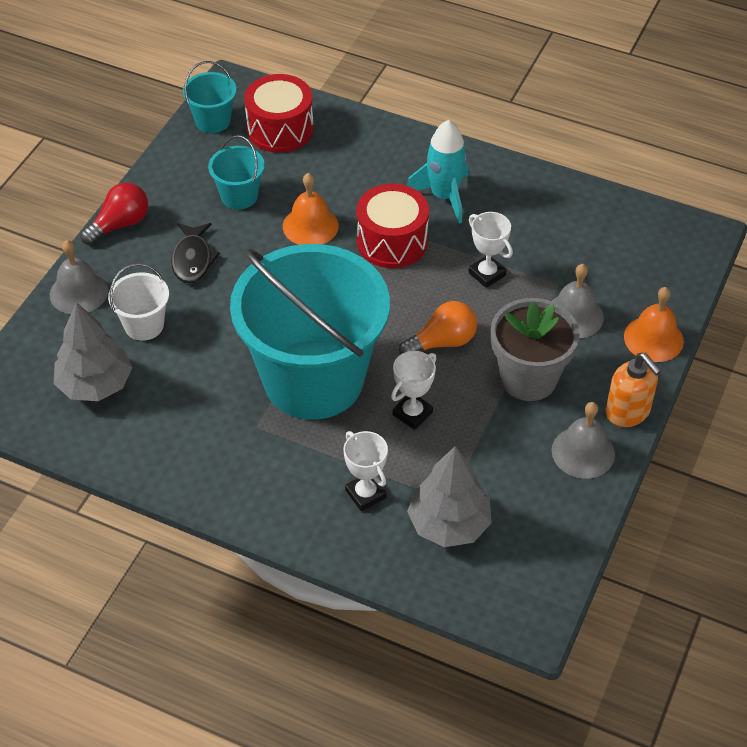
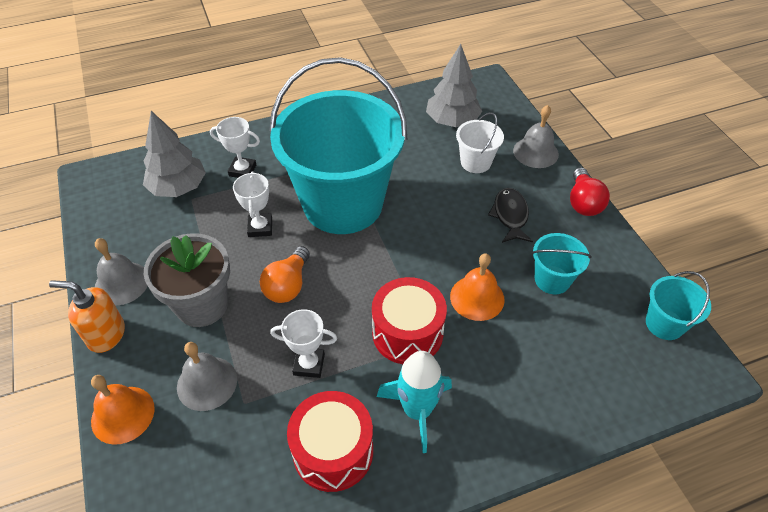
camera: 135 degrees right, 0 degrees up
black fish [171,223,220,283] -> black fish turned 45 degrees clockwise [488,188,533,243]
red drum [244,74,314,153] -> red drum moved to [287,391,373,492]

